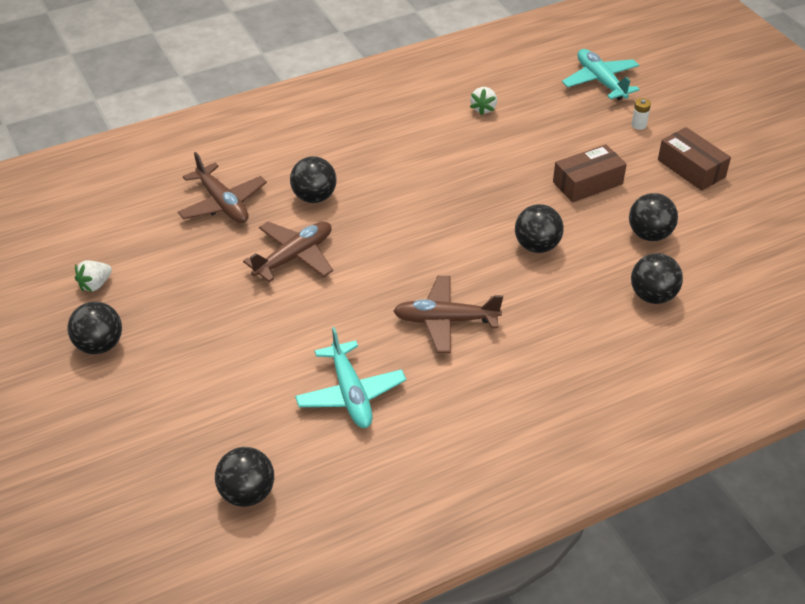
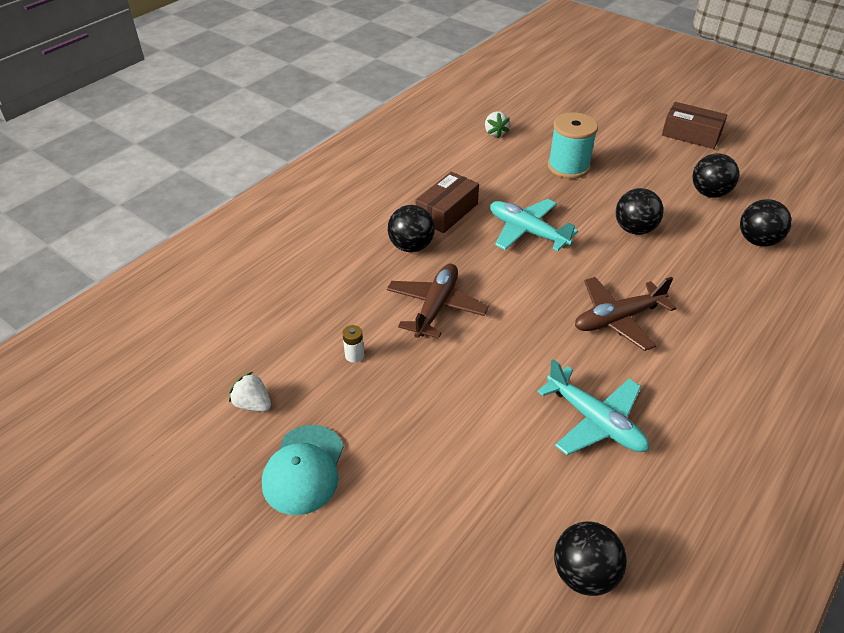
camera: 25 degrees left, 0 degrees up
black ball [67,302,122,354] -> turquoise cap [262,425,344,515]
white strawberry [75,260,112,292] -> white strawberry turned 105 degrees clockwise [229,372,271,412]
brown plane [178,152,267,223] -> none
brown box [553,144,627,203] -> brown box moved to [416,172,479,233]
turquoise plane [562,49,640,100] -> turquoise plane moved to [490,199,578,251]
white battery [631,98,651,130] -> white battery moved to [342,325,364,363]
none -> turquoise spool [548,112,598,179]

